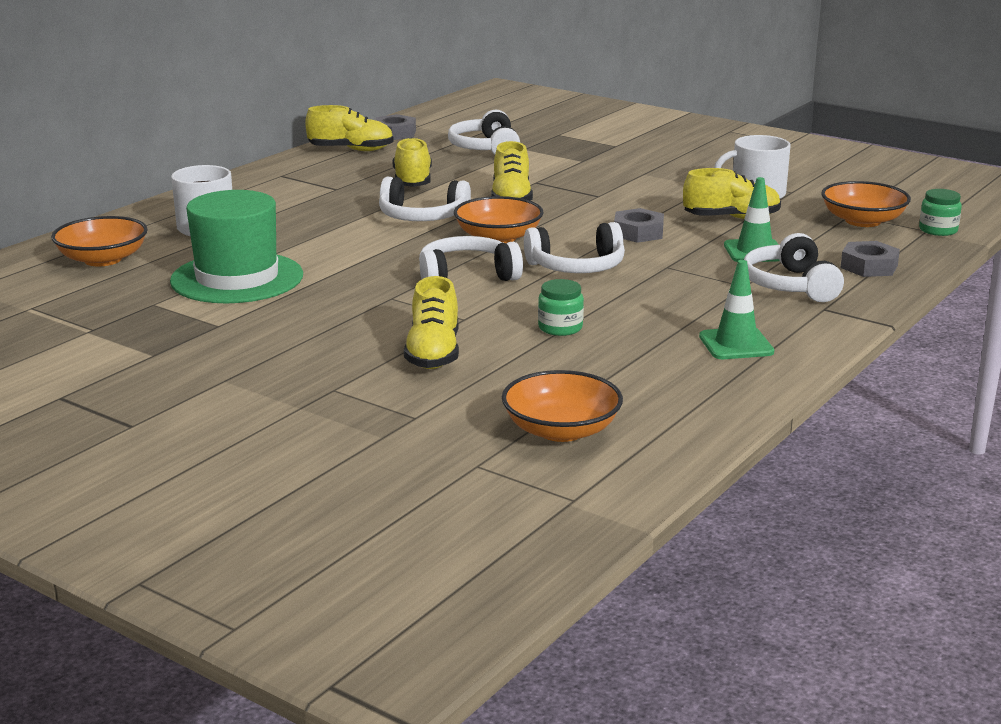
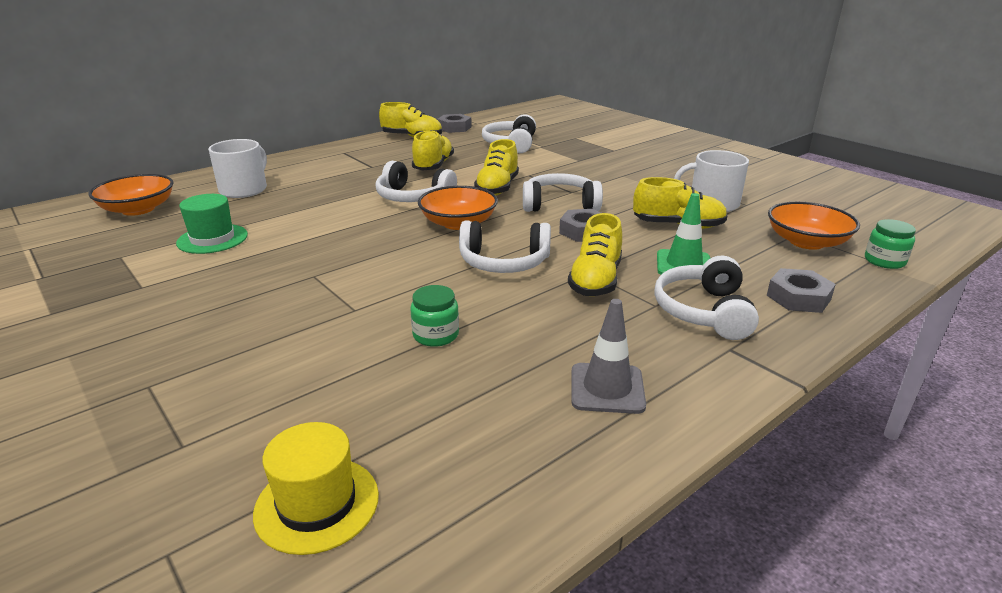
camera: 15 degrees right, 5 degrees up
green hat [170,190,303,303] -> green hat [176,194,248,254], size x0.59
yellow shoe [404,276,459,369] -> yellow shoe moved to [568,213,622,296]
white headphones [419,236,523,281] -> white headphones moved to [523,173,603,212]
orange bowl [502,370,623,442] -> yellow hat [253,422,379,555]
green traffic cone [699,260,774,359] -> grey traffic cone [571,299,646,414]

